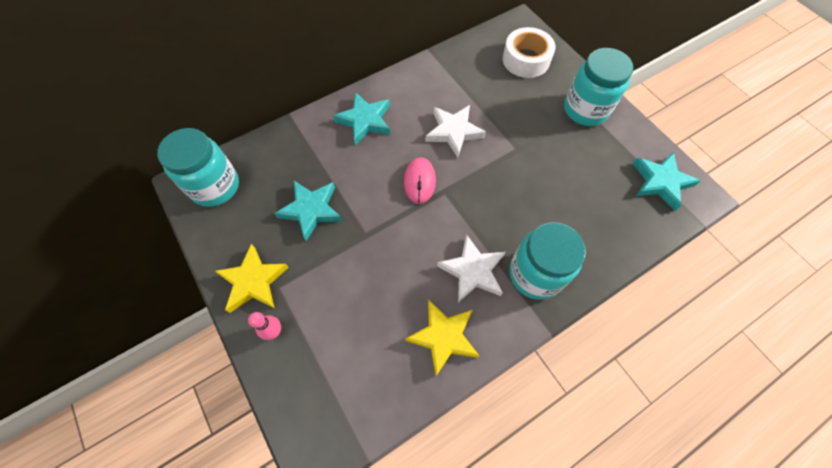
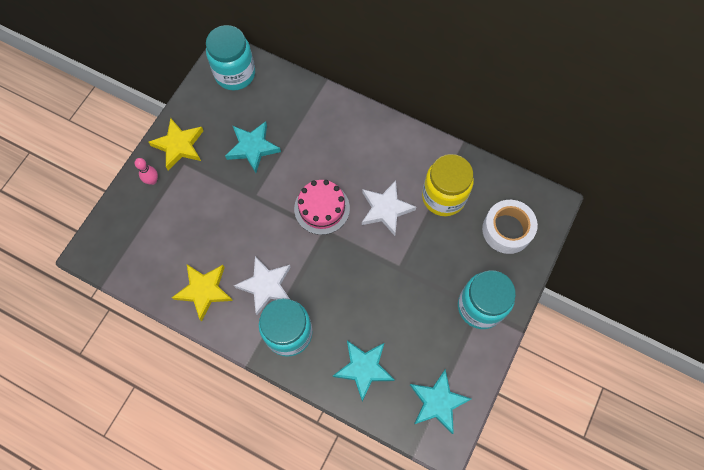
camera: 60 degrees right, 5 degrees up
turquoise star [333,92,390,145] -> turquoise star moved to [333,340,395,401]
pink mouse [404,157,436,204] -> pink cake [294,180,350,235]
none -> yellow jar [422,154,474,216]

